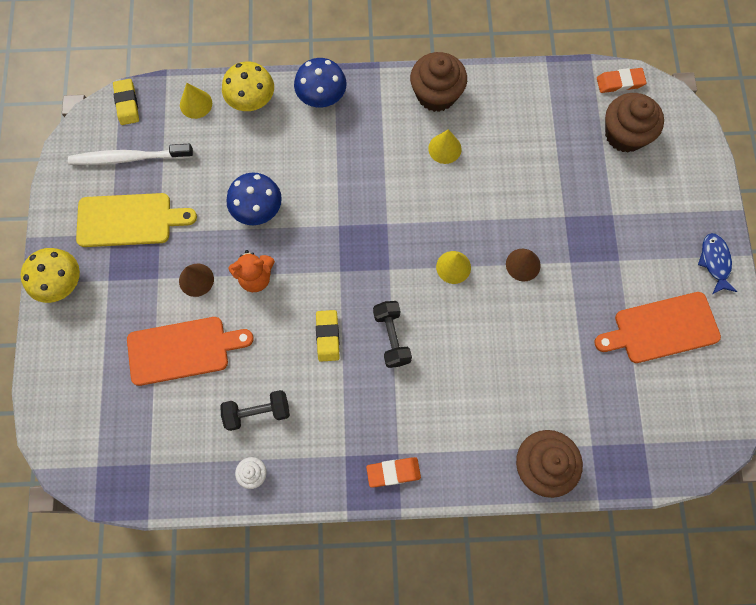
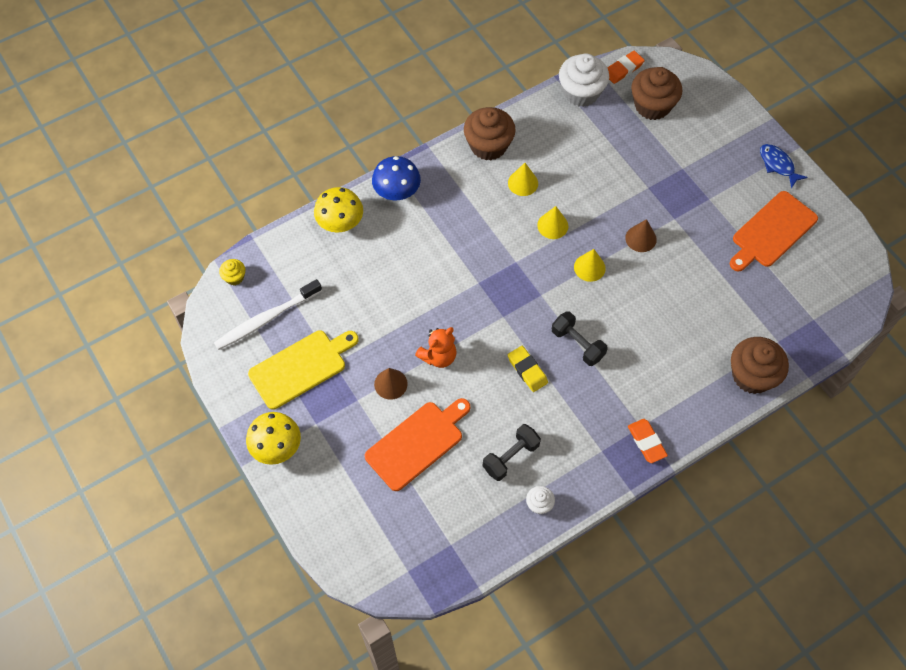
camera: 30 degrees left, 10 degrees down
yellow eraser [113,79,139,125] -> yellow cupcake [219,259,245,286]
yellow cone [180,83,212,119] -> yellow cone moved to [537,206,568,239]
blue mushroom [226,173,282,225] -> none
orange eraser [366,457,421,488] -> orange eraser turned 75 degrees counterclockwise [628,419,668,463]
none -> white cupcake [559,53,609,107]

